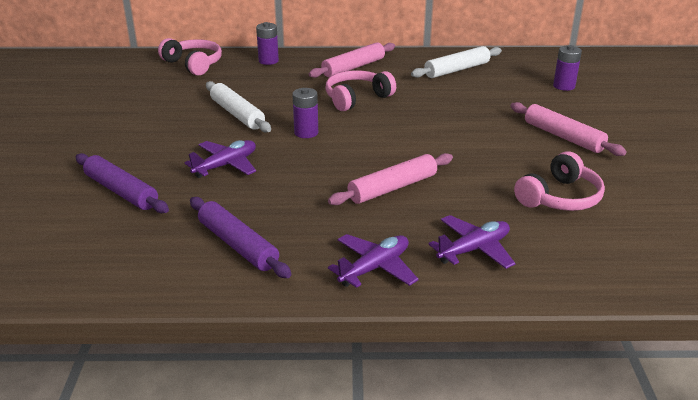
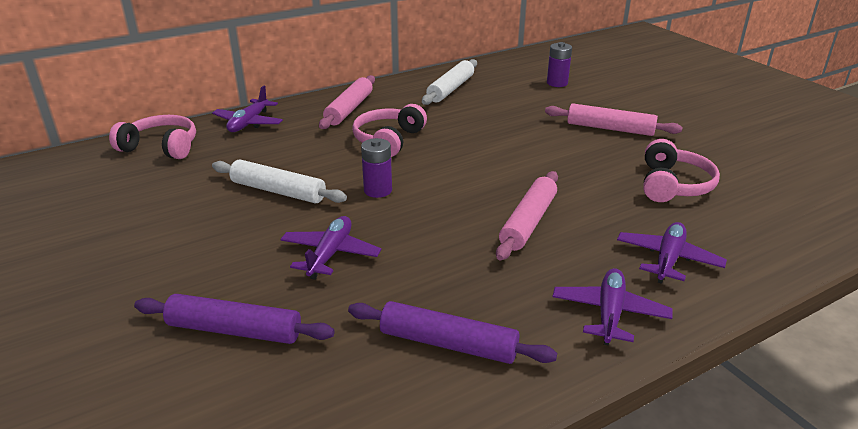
camera: 30 degrees left, 0 degrees up
purple battery [256,22,279,65] -> purple plane [212,86,283,132]

